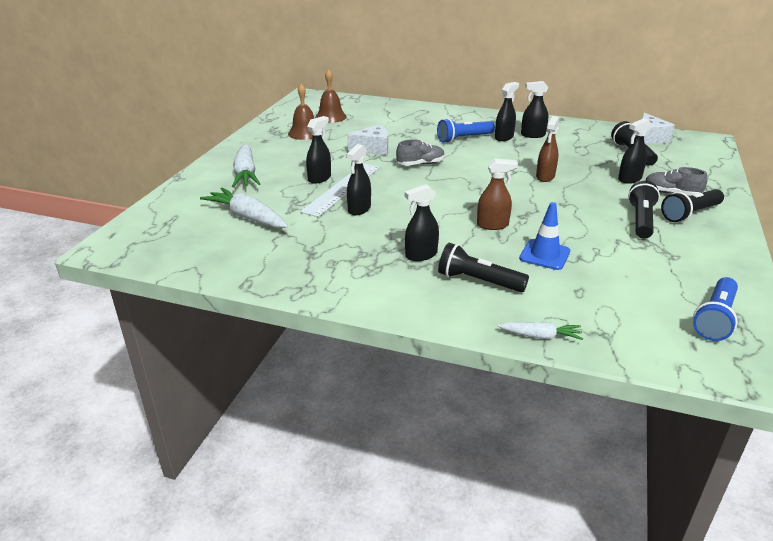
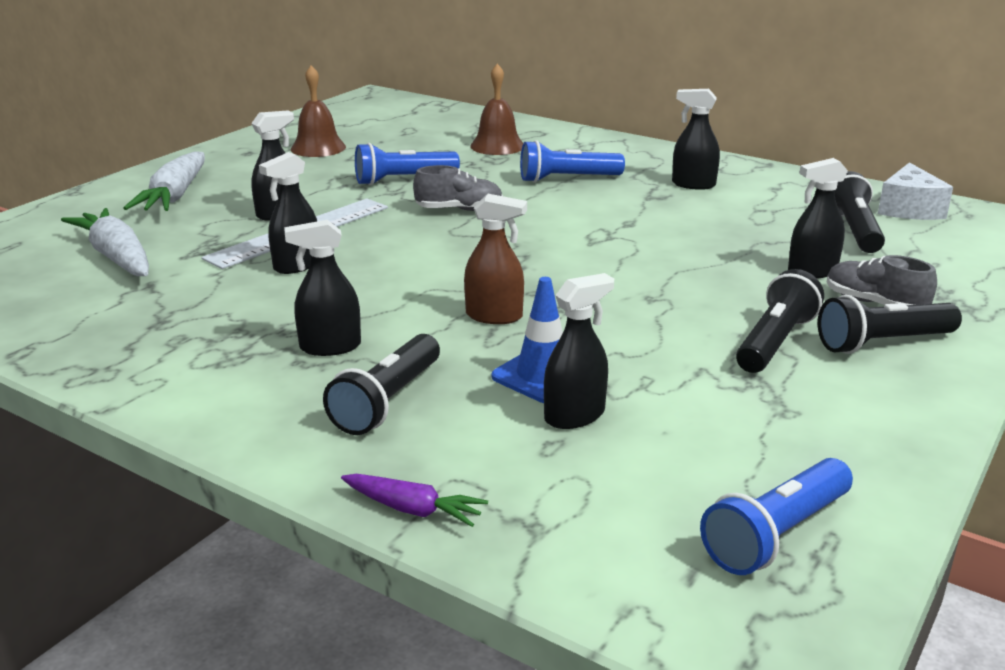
camera: 15 degrees right, 5 degrees down
brown bell [315,69,347,123] -> brown bell moved to [470,64,523,155]
white cheese [347,124,388,155] -> blue flashlight [355,143,460,185]
black flashlight [438,243,529,292] -> black flashlight turned 105 degrees counterclockwise [323,334,440,435]
black spray bottle [495,82,519,141] -> black spray bottle moved to [544,273,614,429]
white carrot [498,322,583,340] -> purple carrot [341,474,488,527]
brown spray bottle [536,116,559,182] -> none

